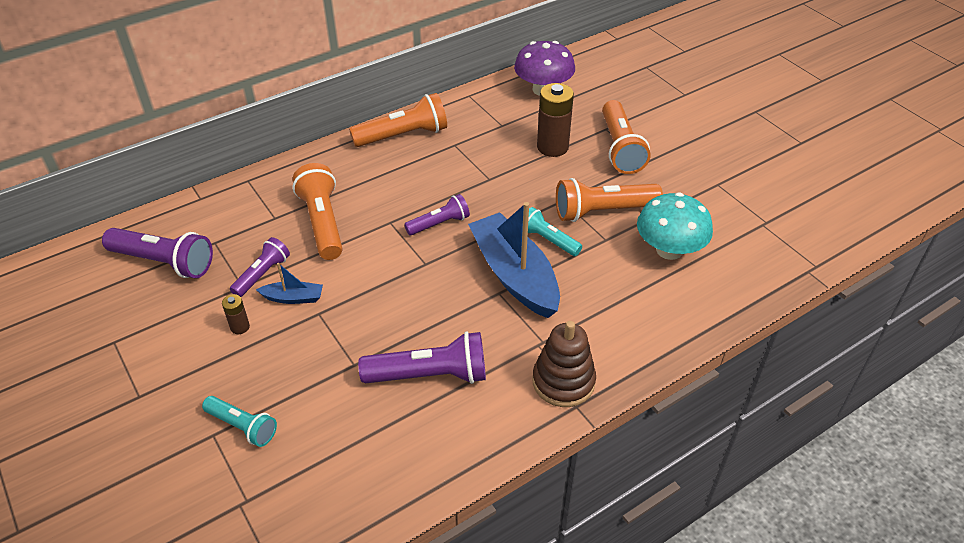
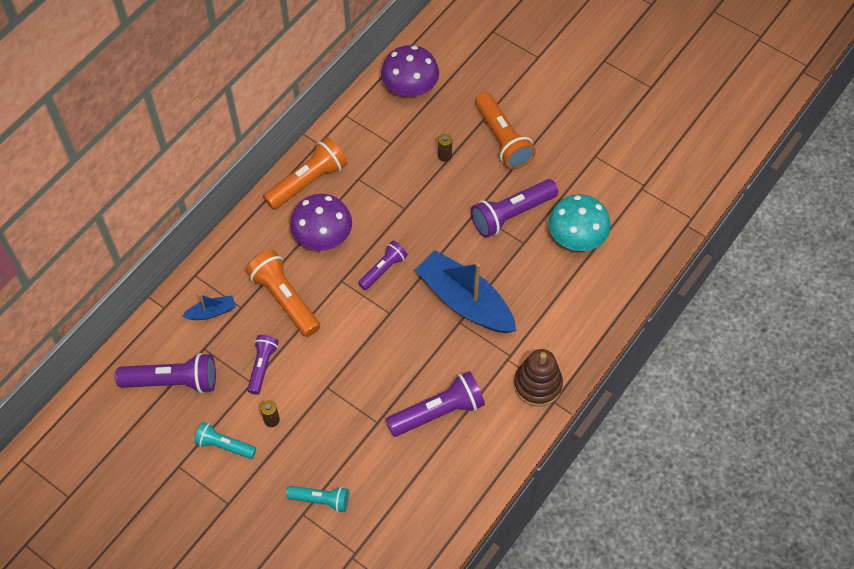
camera: 20 degrees left, 15 degrees up
blue boat [256,263,323,304] -> blue boat moved to [182,294,236,320]
turquoise flashlight [528,207,582,256] -> turquoise flashlight moved to [194,422,256,459]
brown battery [537,83,574,157] -> brown battery [438,134,452,162], size x0.49
orange flashlight [556,178,663,222] -> purple flashlight [471,179,558,238]
none -> purple mushroom [290,194,352,251]

